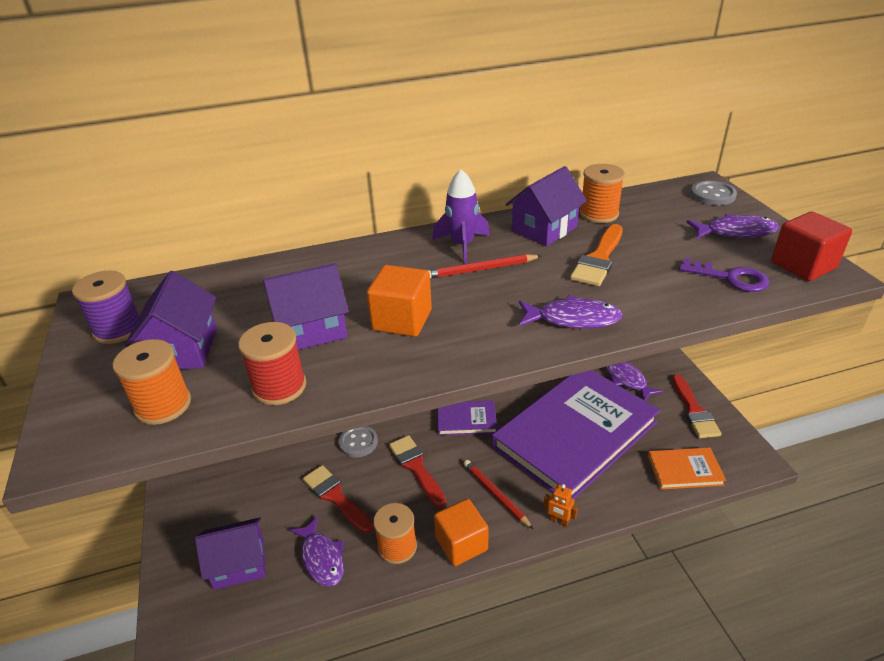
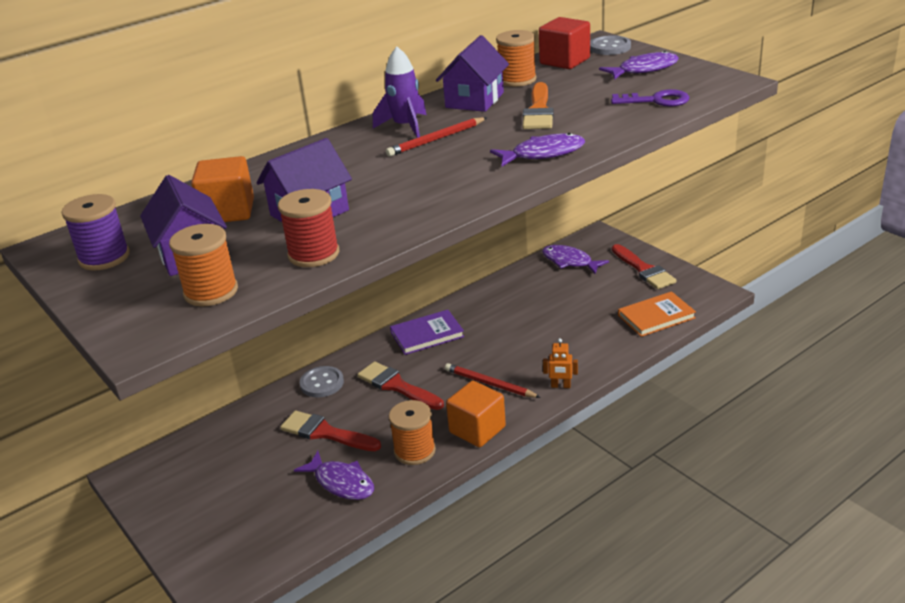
camera: 20 degrees left, 5 degrees down
purple house [195,517,266,590] -> none
orange cube [367,265,432,337] -> orange cube moved to [191,156,254,222]
purple book [492,370,660,499] -> none
red cube [771,211,852,281] -> red cube moved to [539,17,590,69]

